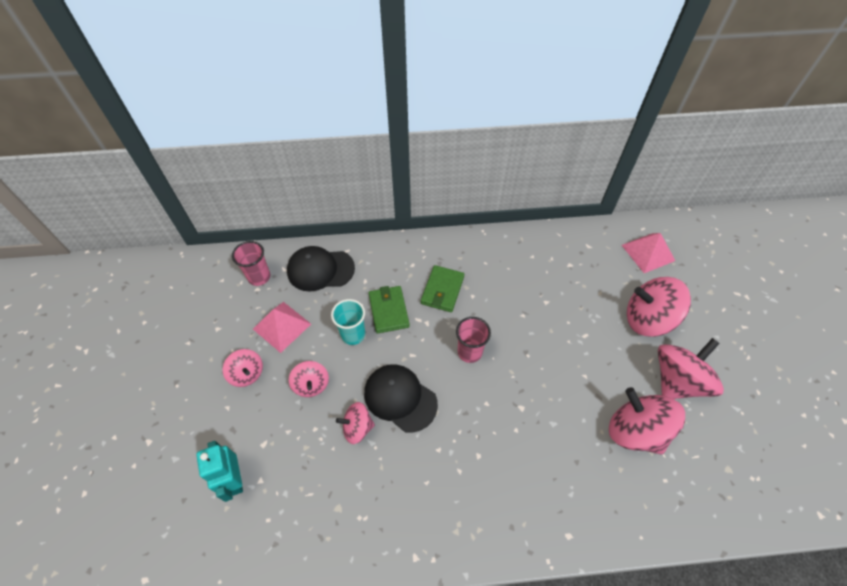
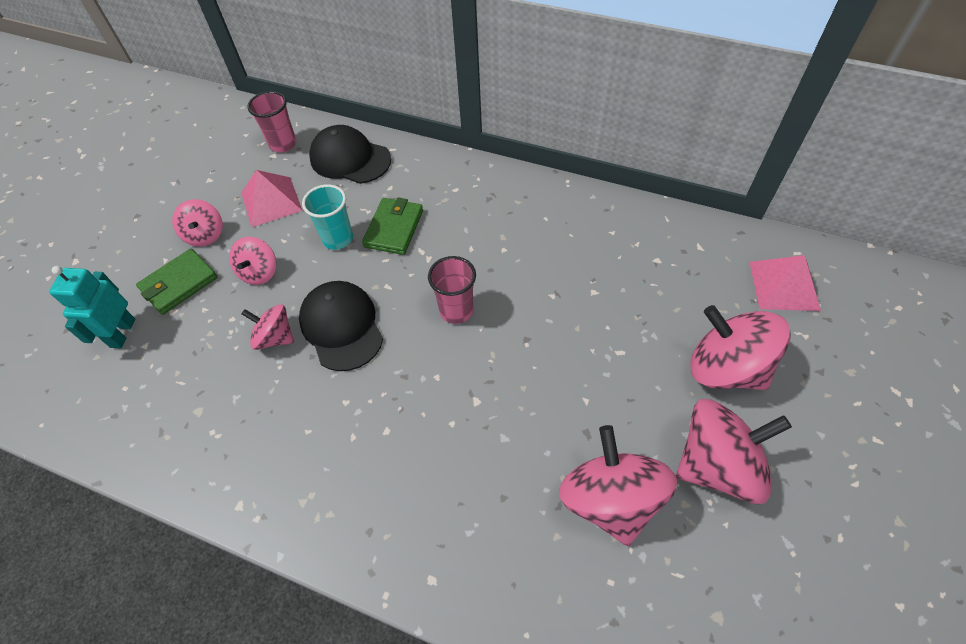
camera: 30 degrees right, 0 degrees up
green wallet [421,265,464,312] -> green wallet moved to [136,249,218,315]

